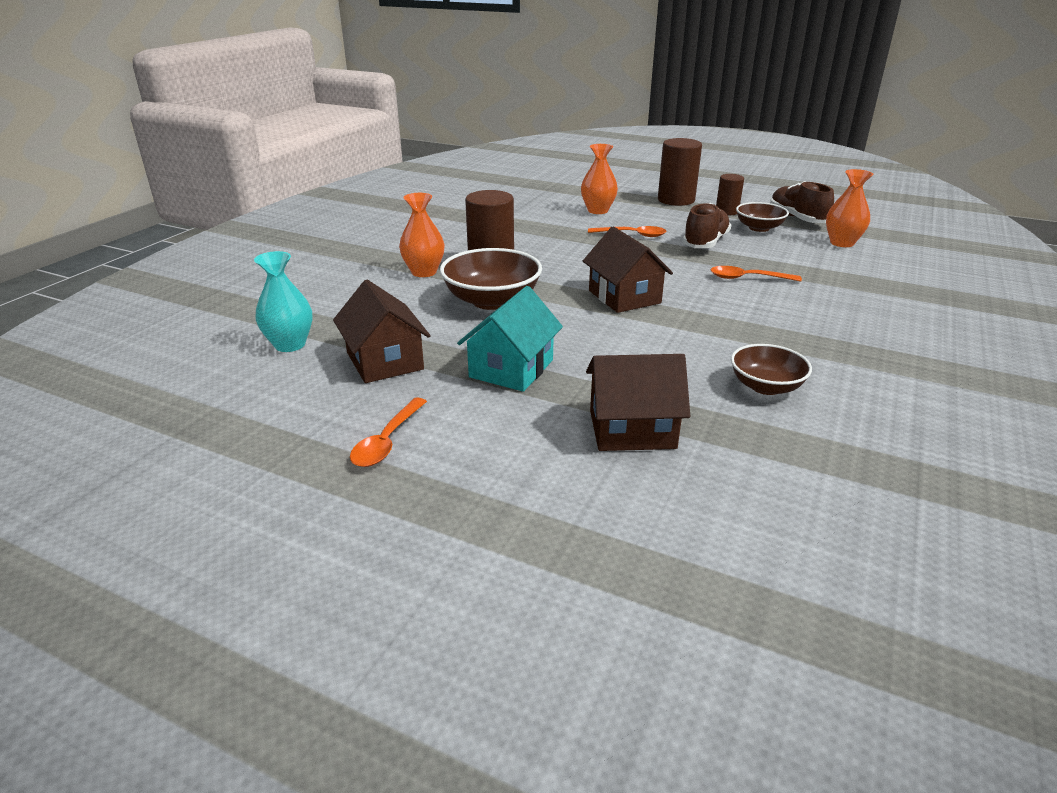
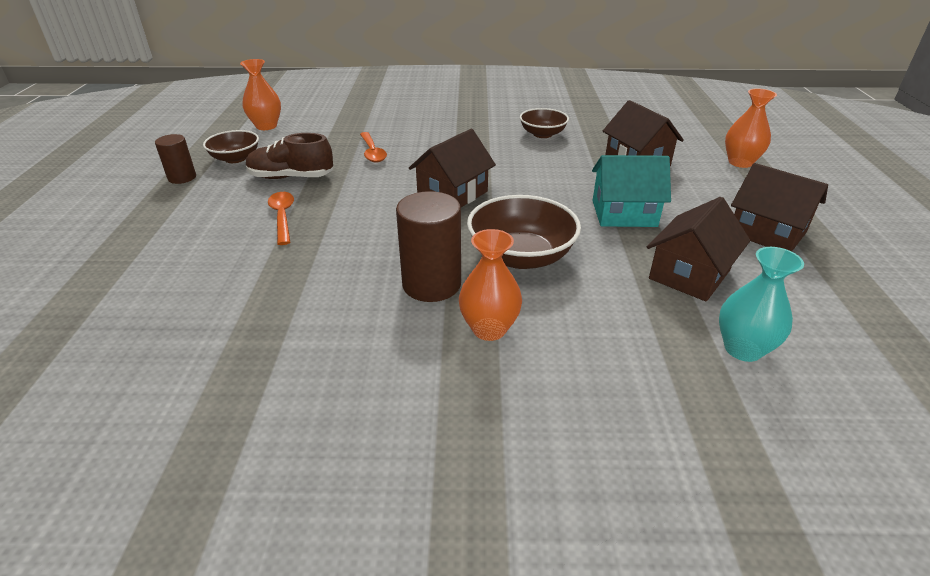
camera: 115 degrees left, 5 degrees up
orange spoon [350,398,427,467] -> brown house [731,163,828,251]
orange vase [581,144,618,214] -> orange vase moved to [725,88,777,168]
brown cylinder [658,138,702,206] -> none
brown shoe [770,181,834,223] -> none

